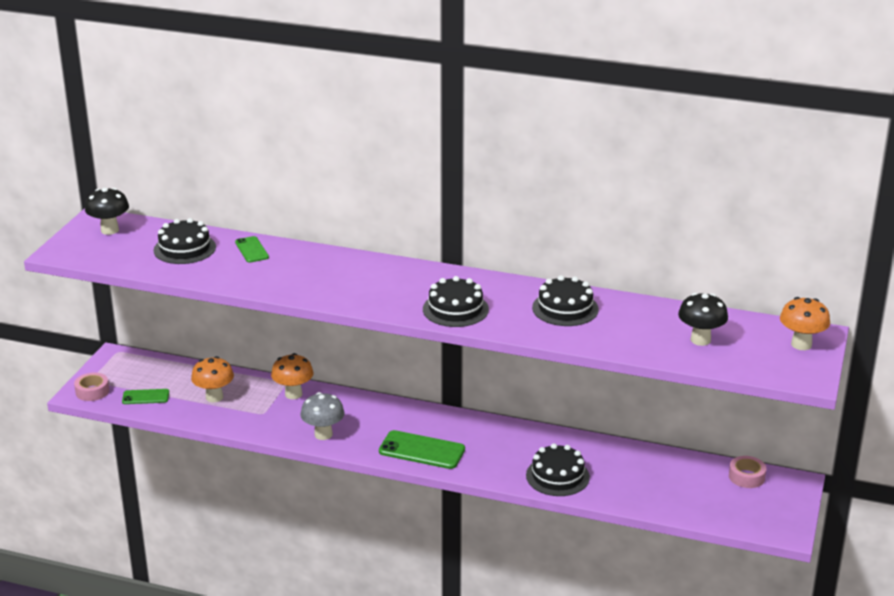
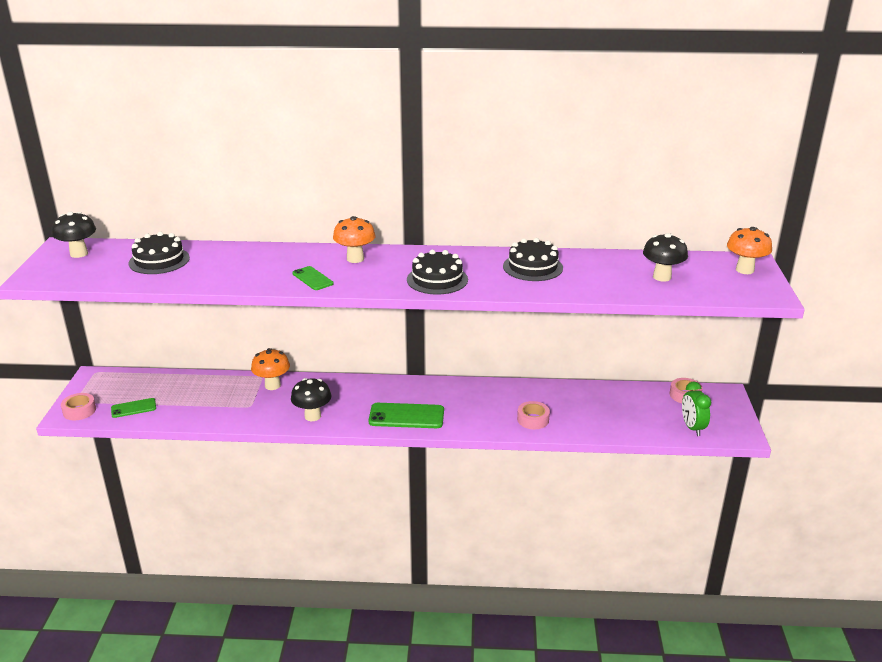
camera: 15 degrees left, 0 degrees up
orange mushroom [191,356,234,402] -> orange mushroom moved to [333,216,376,263]
green phone [235,236,269,263] -> green phone moved to [292,266,334,290]
grey mushroom [300,392,345,440] -> black mushroom [291,378,332,421]
black cake [526,443,590,496] -> pink tape [517,401,550,429]
none -> green clock [682,382,711,436]

